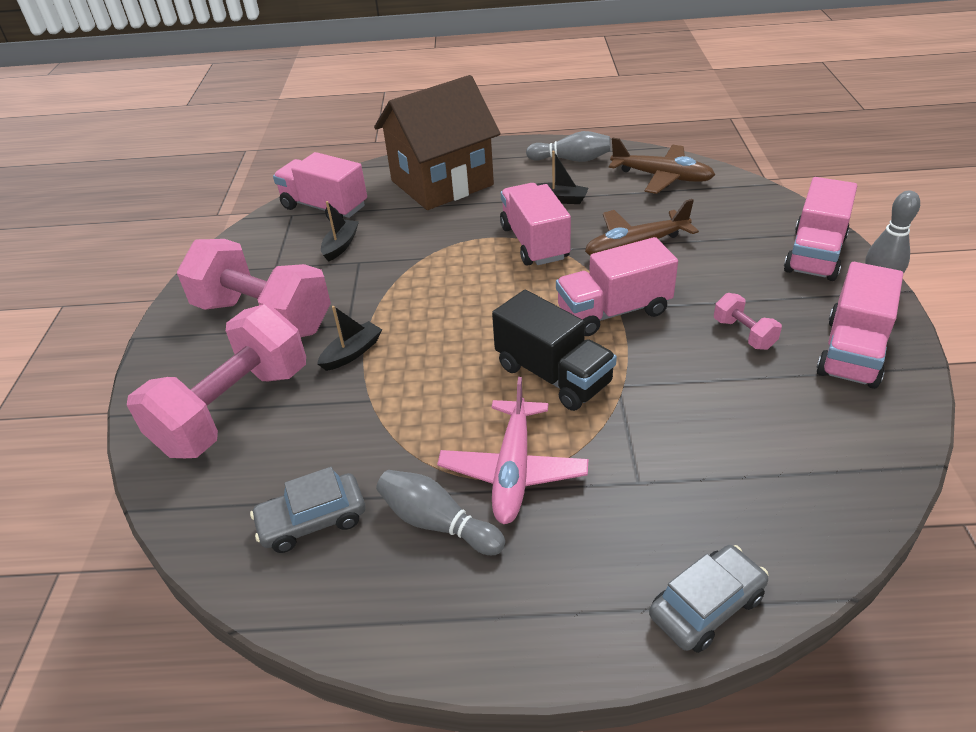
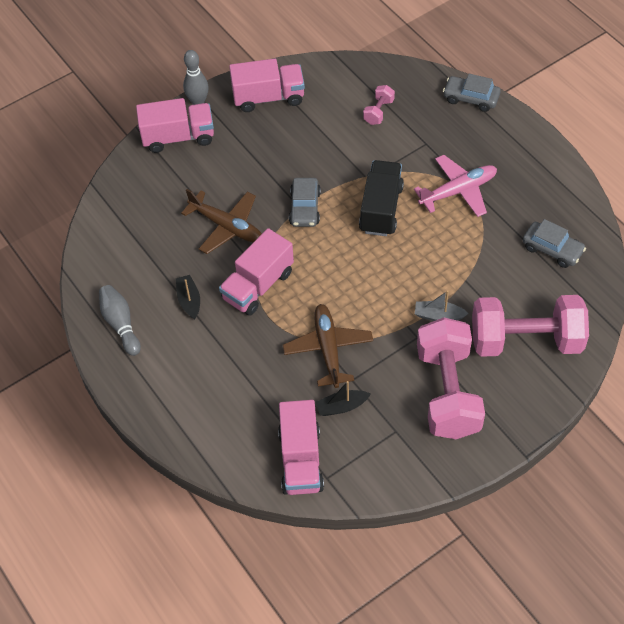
camera: 125 degrees left, 15 degrees up
black boat [317,306,382,371] -> grey boat [415,290,469,321]
brown house [374,75,500,210] -> none
grey bowling pin [376,470,505,555] -> none
pink truck [556,237,678,336] -> grey car [289,178,321,227]
brown plane [609,138,715,194] -> brown plane moved to [283,304,373,388]
pink dumbbell [714,293,782,350] -> pink dumbbell moved to [363,85,395,125]

